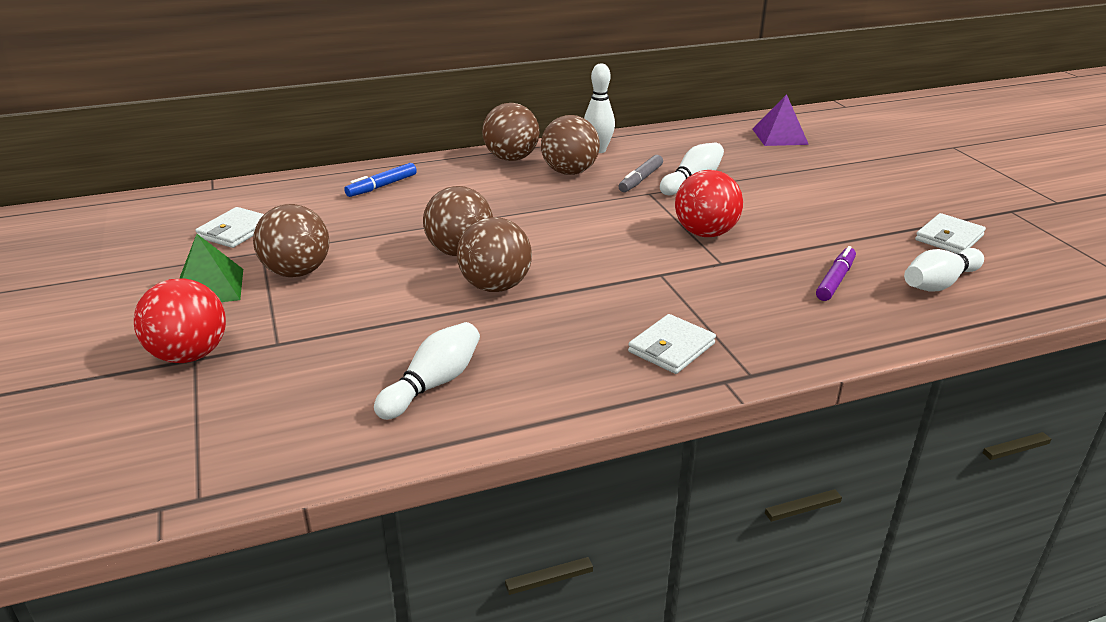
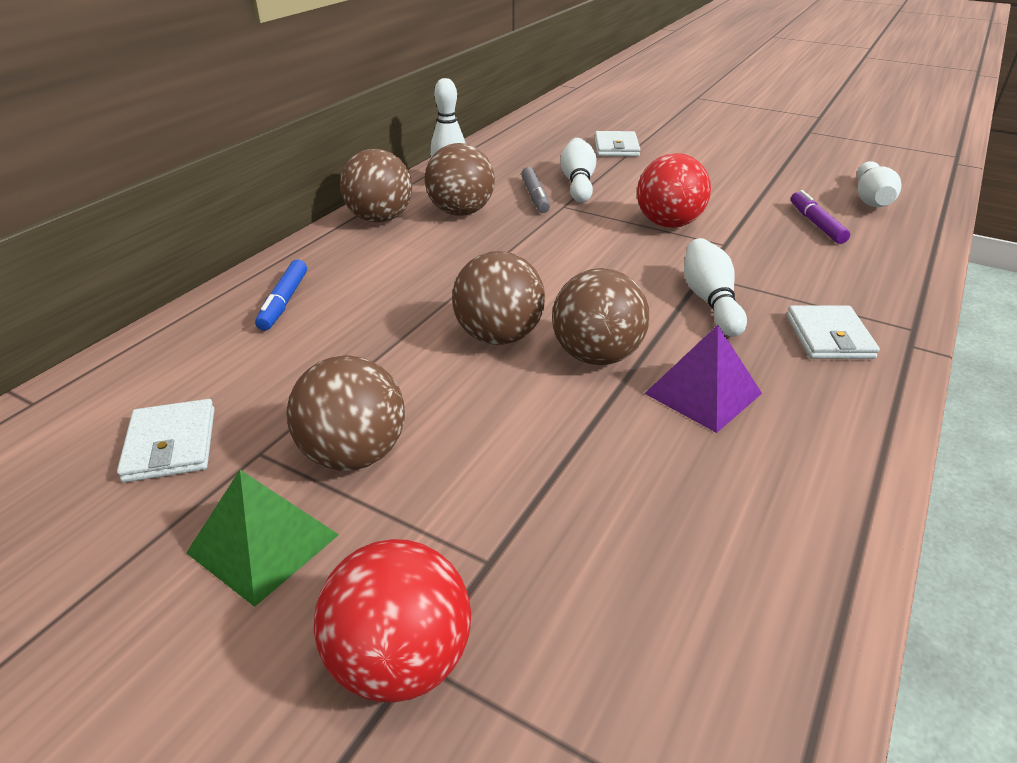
camera: 40 degrees left, 5 degrees up
white bowling pin [374,322,480,420] -> white bowling pin moved to [684,238,747,337]
purple pyramid [752,94,809,146] -> purple pyramid moved to [644,325,762,433]
white wallet [915,213,986,253] -> white wallet moved to [595,131,640,157]

